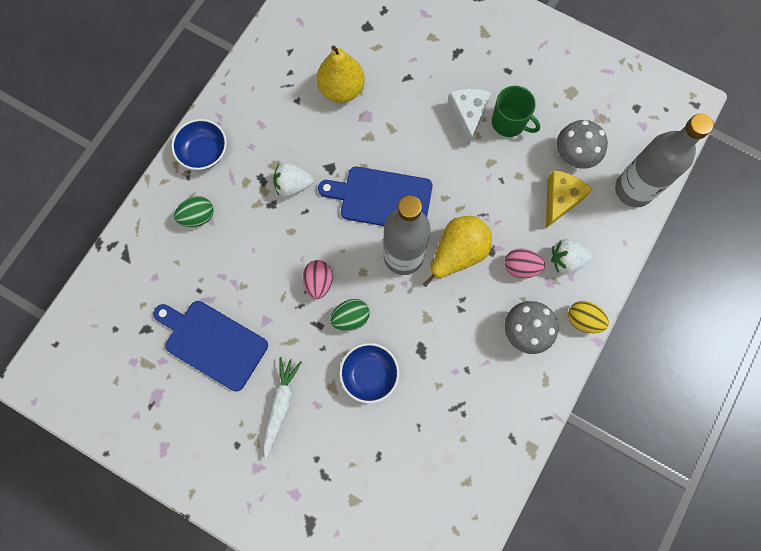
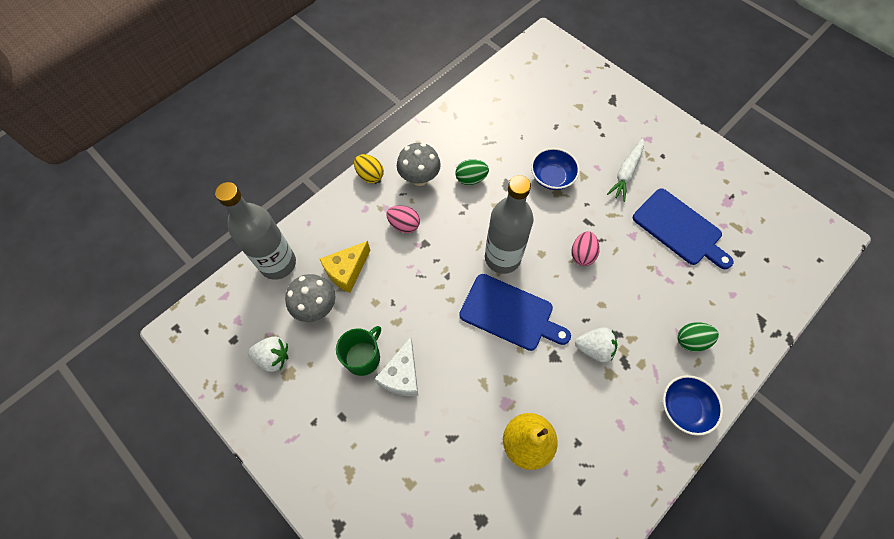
camera: 165 degrees left, 10 degrees down
green egg [330,299,370,331] -> green egg moved to [455,159,489,185]
yellow pear [423,216,492,287] -> none
green mug [492,86,540,137] -> green mug turned 75 degrees clockwise [336,326,381,376]
white strawberry [551,239,593,274] -> white strawberry moved to [248,336,288,372]

